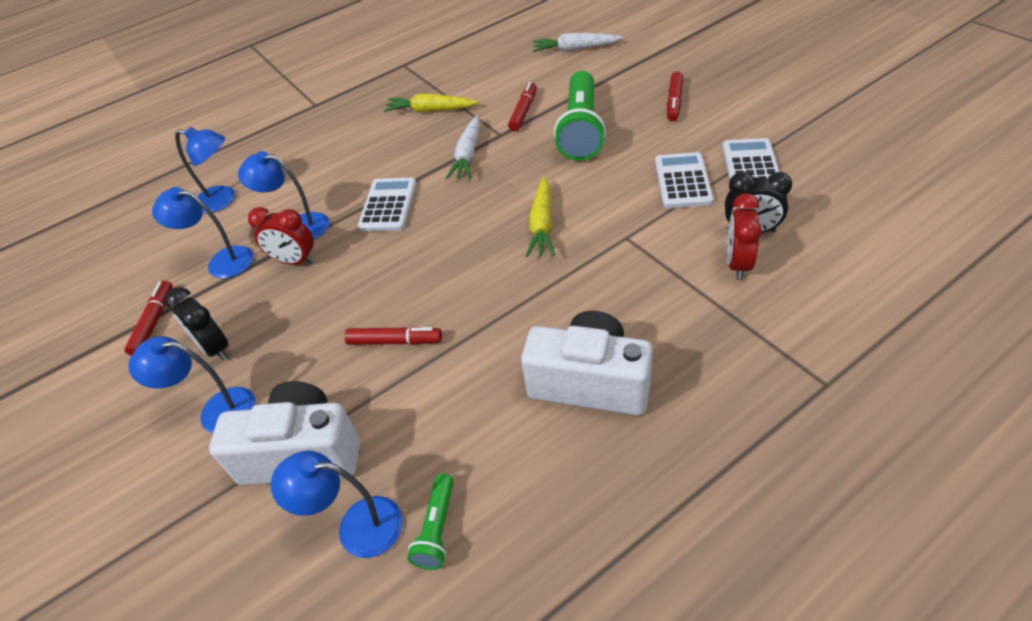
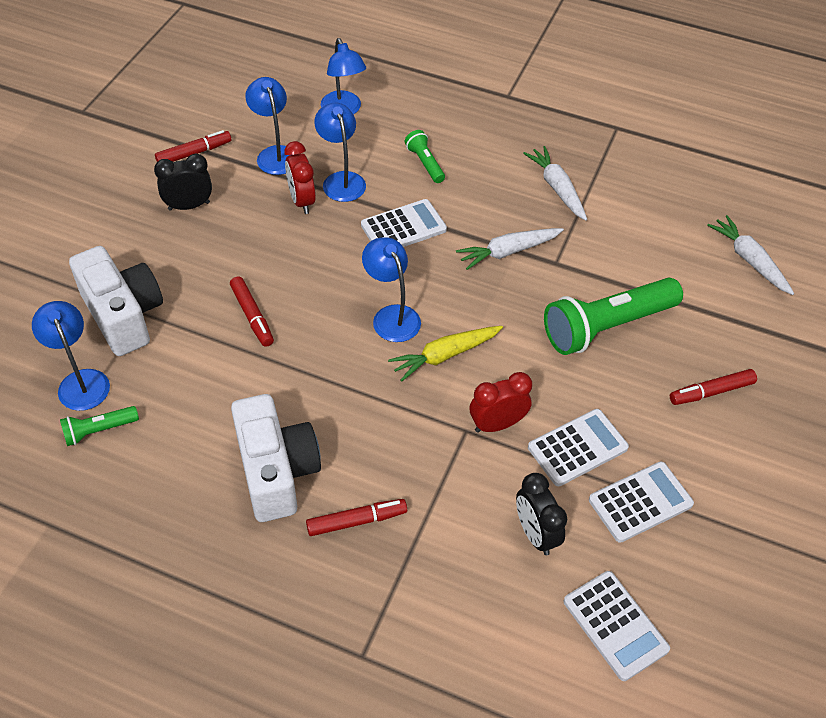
camera: 50 degrees right, 5 degrees up
blue lamp [129,336,256,433] -> blue lamp moved to [362,237,421,342]
black clock [165,287,229,361] -> black clock turned 60 degrees clockwise [154,154,212,211]
yellow carrot [384,94,479,113] -> white carrot [523,146,587,221]
red marker [508,82,537,131] -> red marker moved to [306,499,407,536]
red clock [727,193,762,280] -> red clock moved to [470,372,532,433]
none -> green flashlight [405,130,445,183]
none -> white calculator [564,571,670,681]

